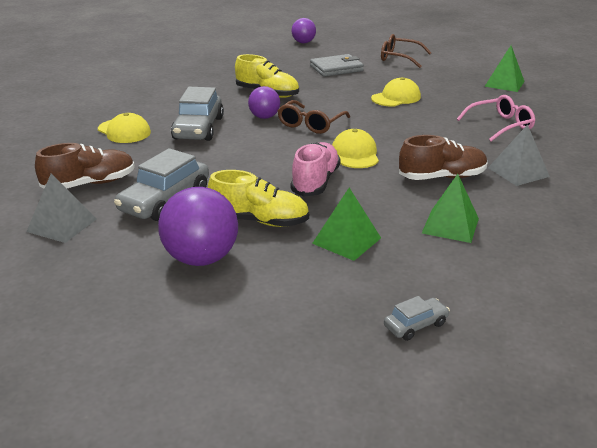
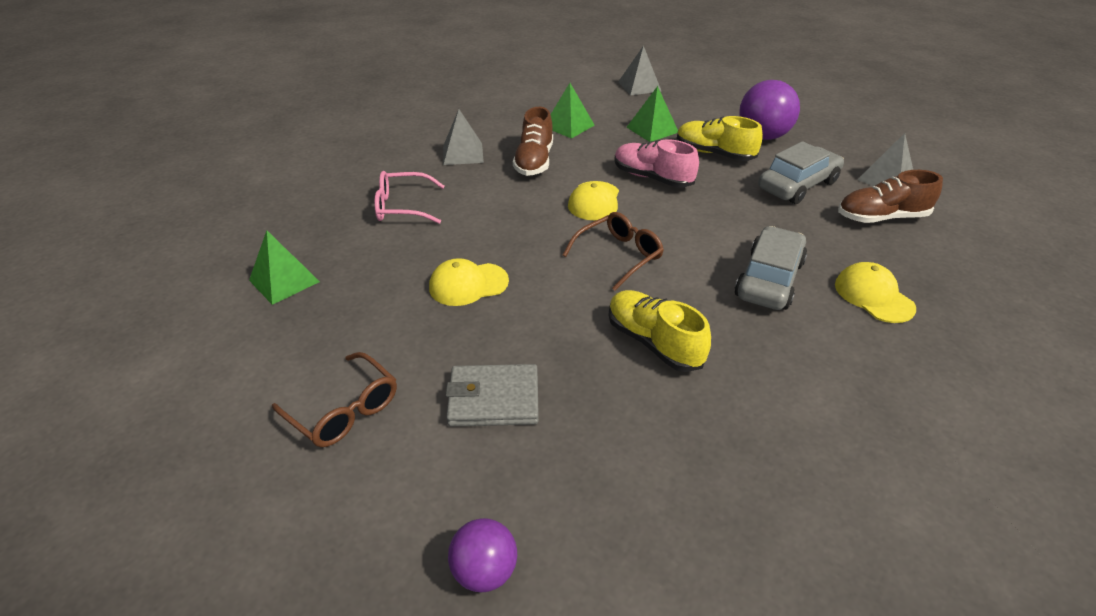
camera: 160 degrees left, 10 degrees up
purple ball [248,86,280,119] -> none
pink shoe [290,142,341,197] -> pink shoe turned 90 degrees clockwise [614,139,699,188]
grey car [384,296,450,341] -> grey pyramid [618,45,661,96]
brown shoe [399,135,487,180] -> brown shoe turned 90 degrees counterclockwise [513,107,553,176]

